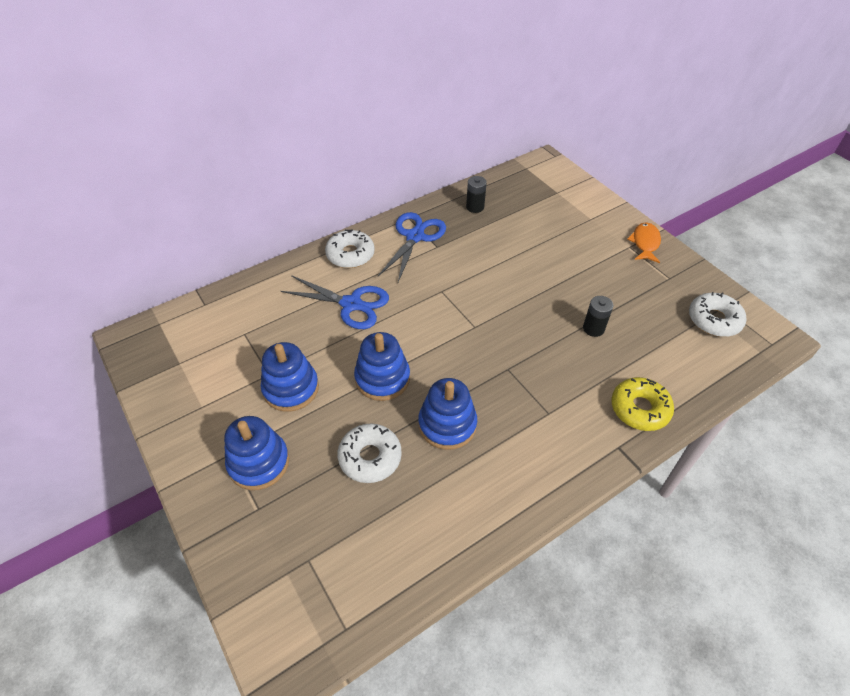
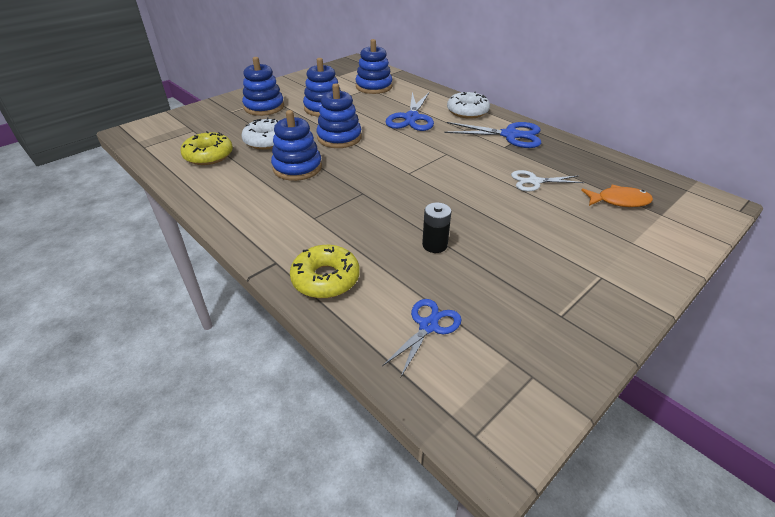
camera: 80 degrees right, 10 degrees down
black battery [466,176,487,213] -> none
orange fish [627,223,661,263] -> orange fish moved to [582,185,653,207]
white donut [689,292,746,337] -> none
none -> yellow donut [181,131,233,165]
none -> blue stacking toy [355,39,392,94]
none -> blue scissors [382,299,462,377]
none -> white scissors [511,170,584,191]

